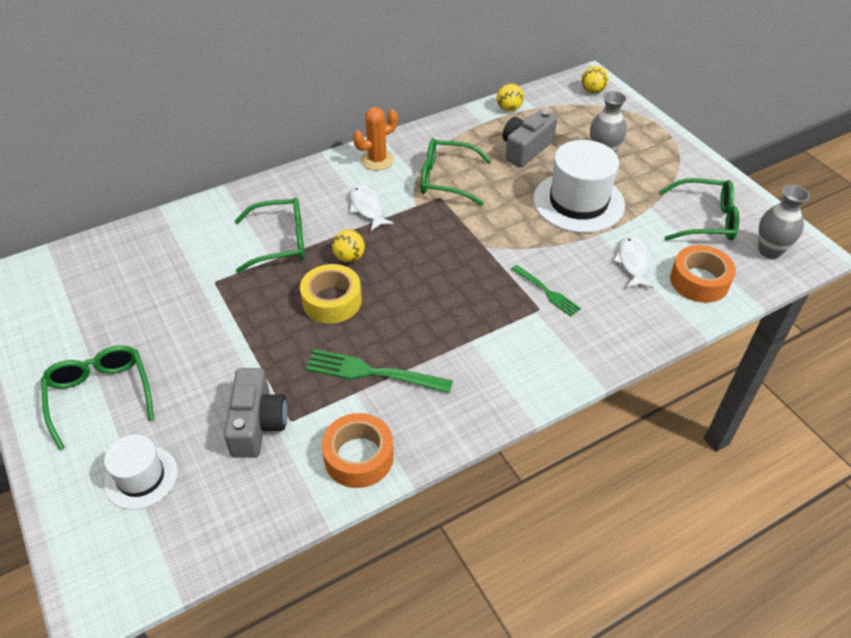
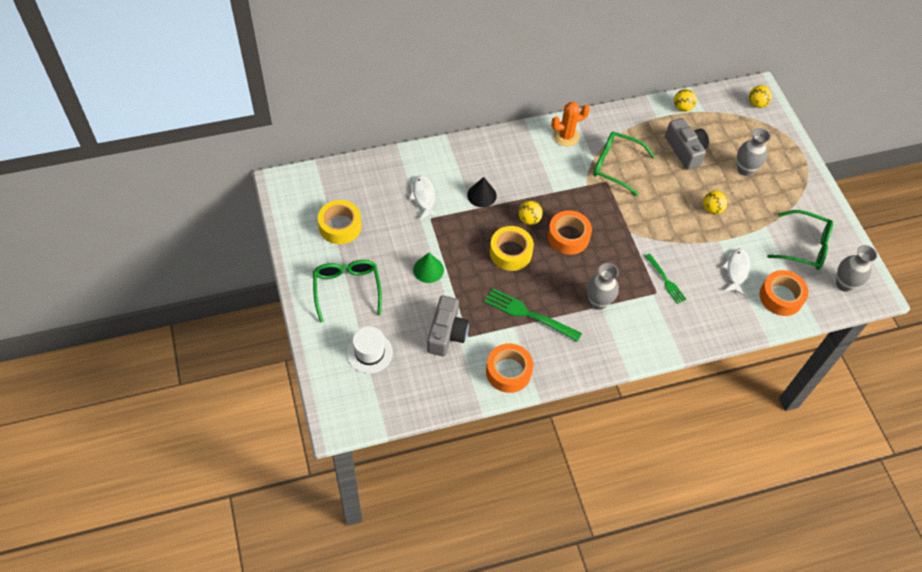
camera: 10 degrees right, 10 degrees up
green glasses [235,198,305,273] -> black cone [467,177,497,207]
white fish [349,185,394,231] -> white fish moved to [409,175,439,219]
grey camera [503,110,557,167] -> grey camera turned 105 degrees clockwise [665,118,709,170]
white hat [533,140,625,233] -> yellow ball [703,191,728,214]
none -> yellow tape [318,200,361,244]
none -> green cone [413,253,444,283]
none -> orange tape [548,210,592,255]
none -> grey vase [587,263,619,310]

